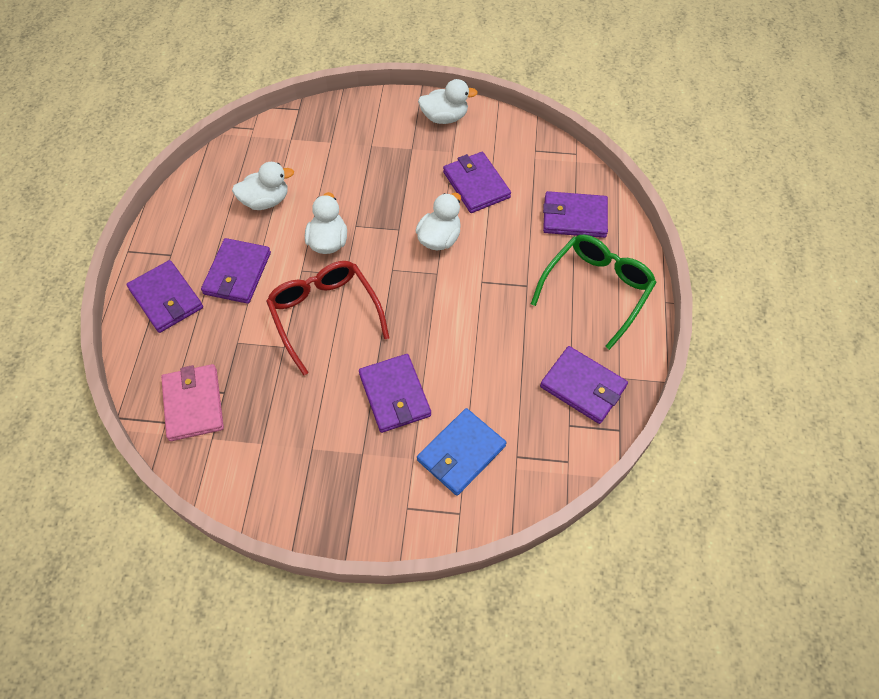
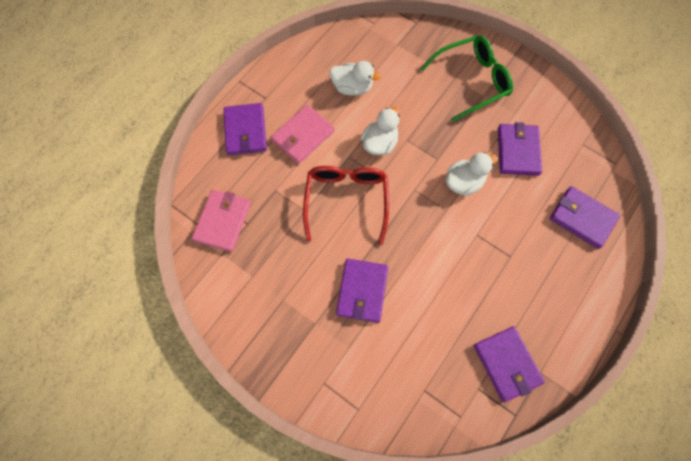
camera: 30 degrees right, 10 degrees up
purple wallet [201,238,271,304] -> pink wallet [271,105,335,164]
blue wallet [417,408,506,496] -> none
white duck [418,79,478,124] -> none
green glasses [531,235,657,350] -> green glasses moved to [421,35,513,122]

